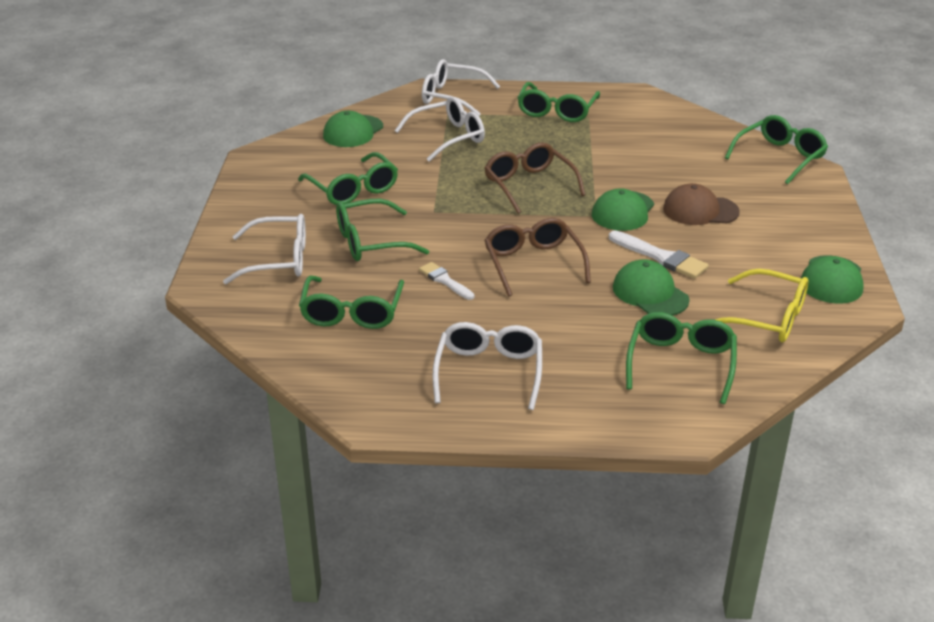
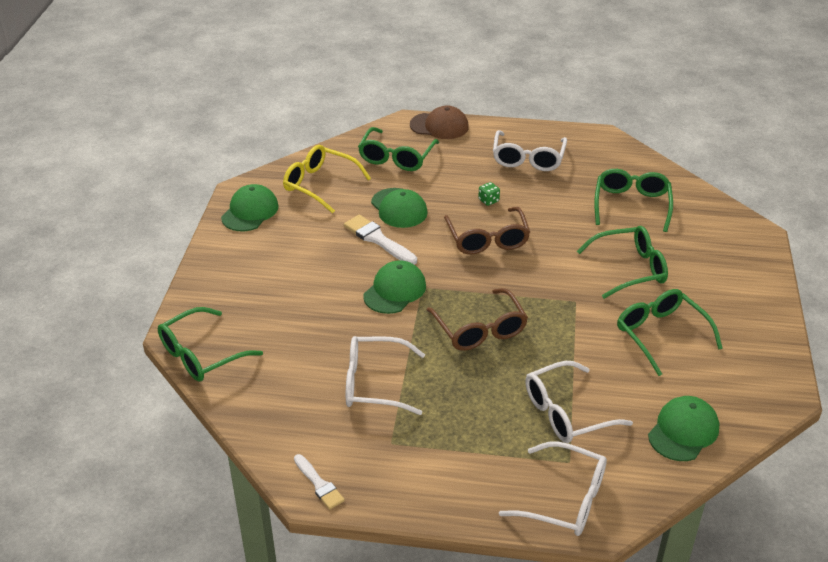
camera: 175 degrees left, 5 degrees up
white glasses [223,214,306,284] -> white glasses moved to [346,336,425,415]
white brush [419,262,475,300] -> white brush moved to [294,454,345,509]
green glasses [518,82,600,122] -> none
brown cap [663,183,740,225] -> brown cap moved to [410,105,469,139]
none -> green dice [478,182,500,206]

